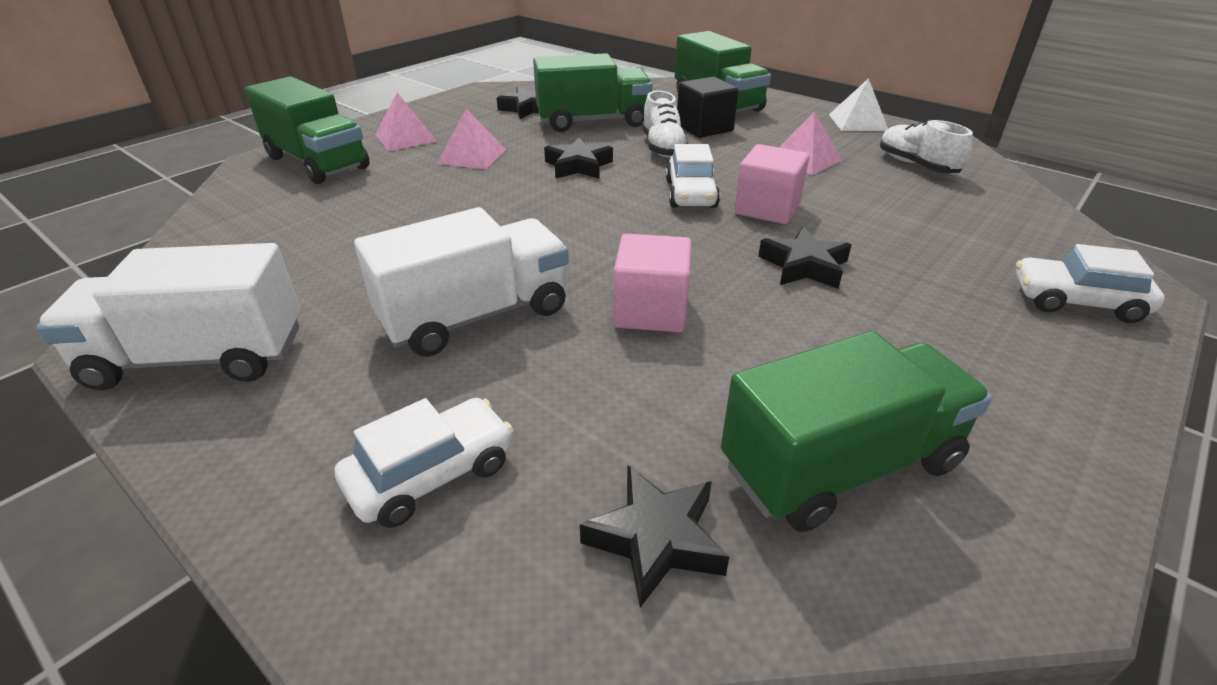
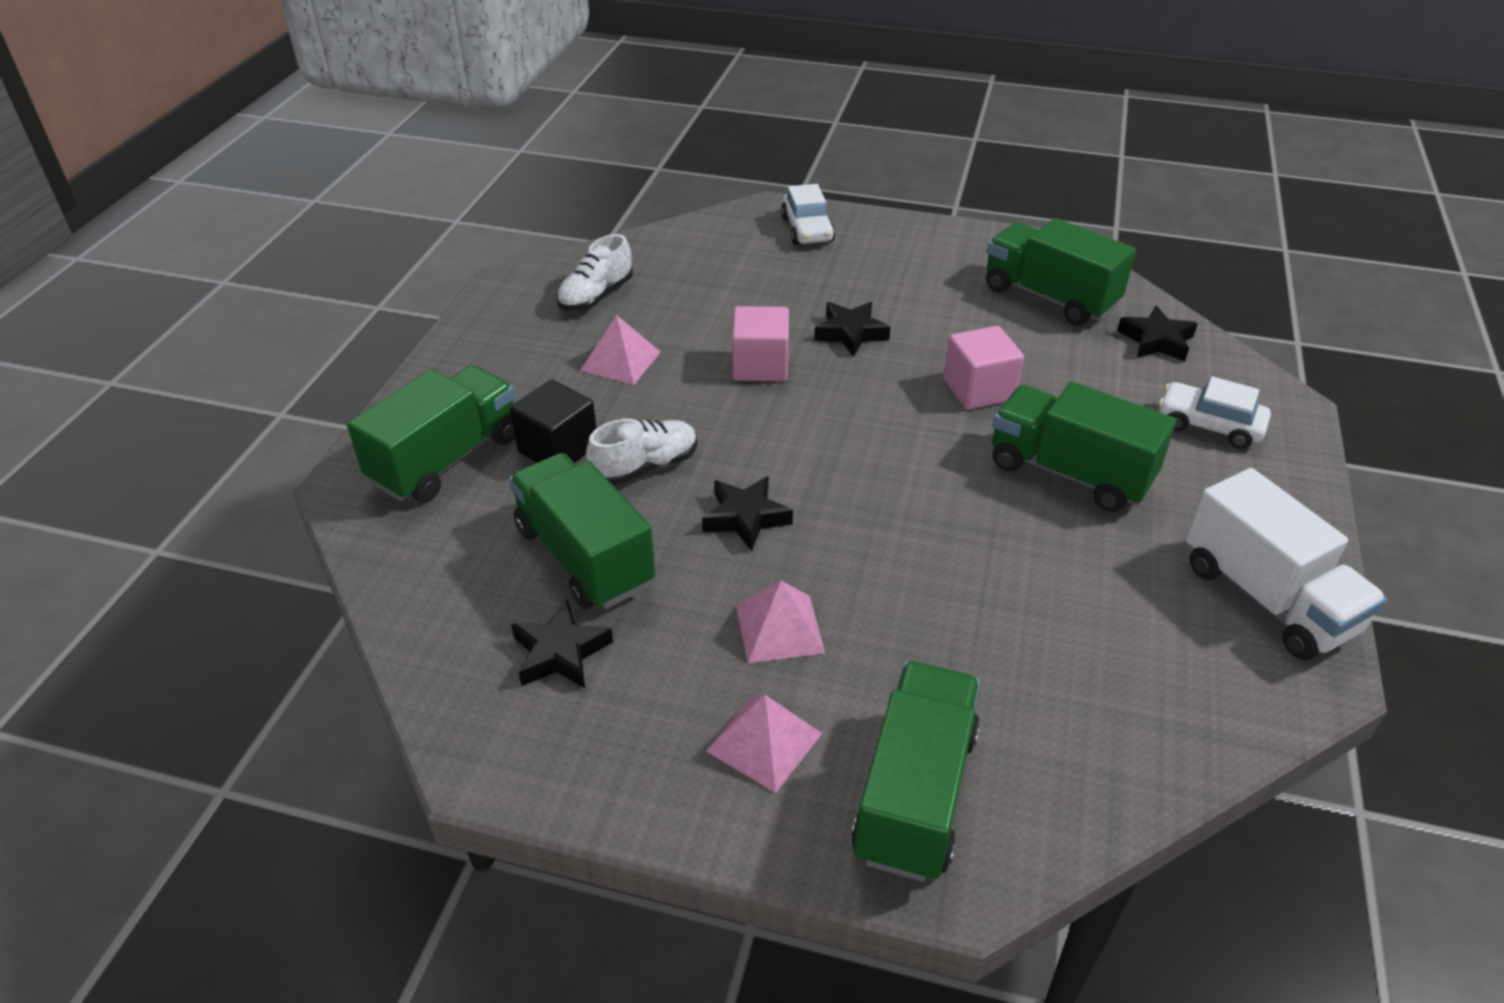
camera: 115 degrees left, 5 degrees up
white truck [354,207,569,357] -> green truck [992,382,1176,512]
white car [666,144,720,208] -> none
white pyramid [829,78,888,131] -> none

